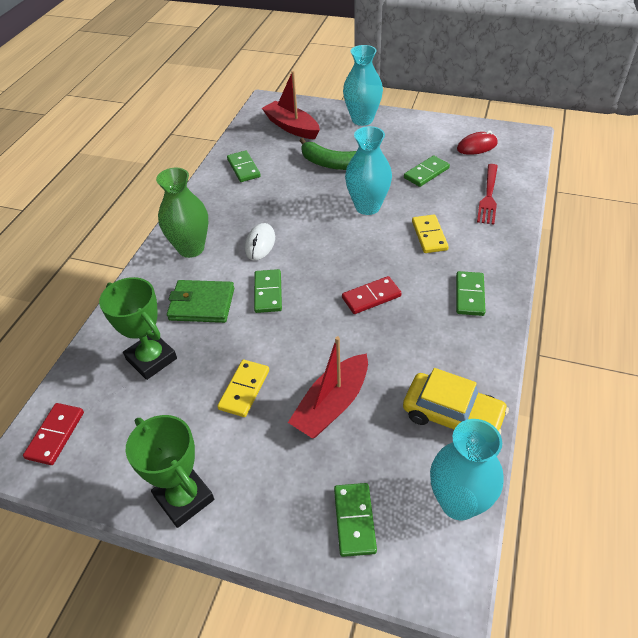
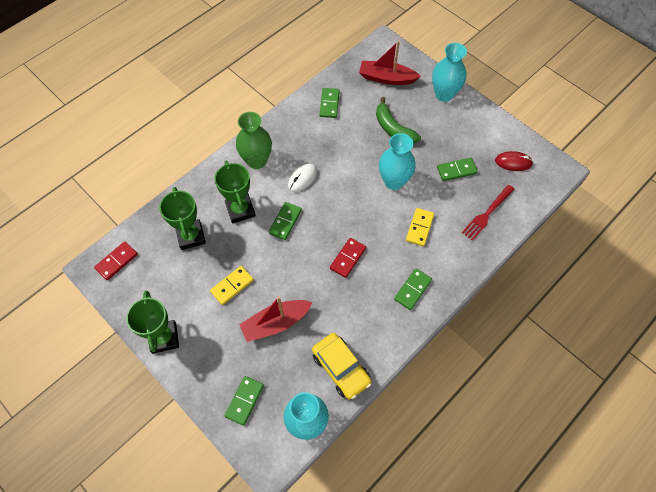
camera: 25 degrees right, 15 degrees up
green wallet [167,280,234,323] -> green trophy [214,161,256,224]
red boat [262,71,320,139] -> red boat turned 60 degrees counterclockwise [359,41,421,85]
red domino [342,276,402,314] -> red domino turned 60 degrees counterclockwise [330,238,366,278]

